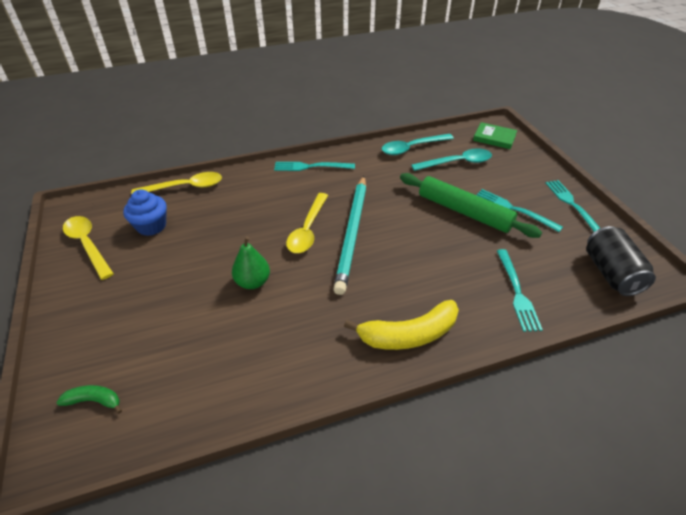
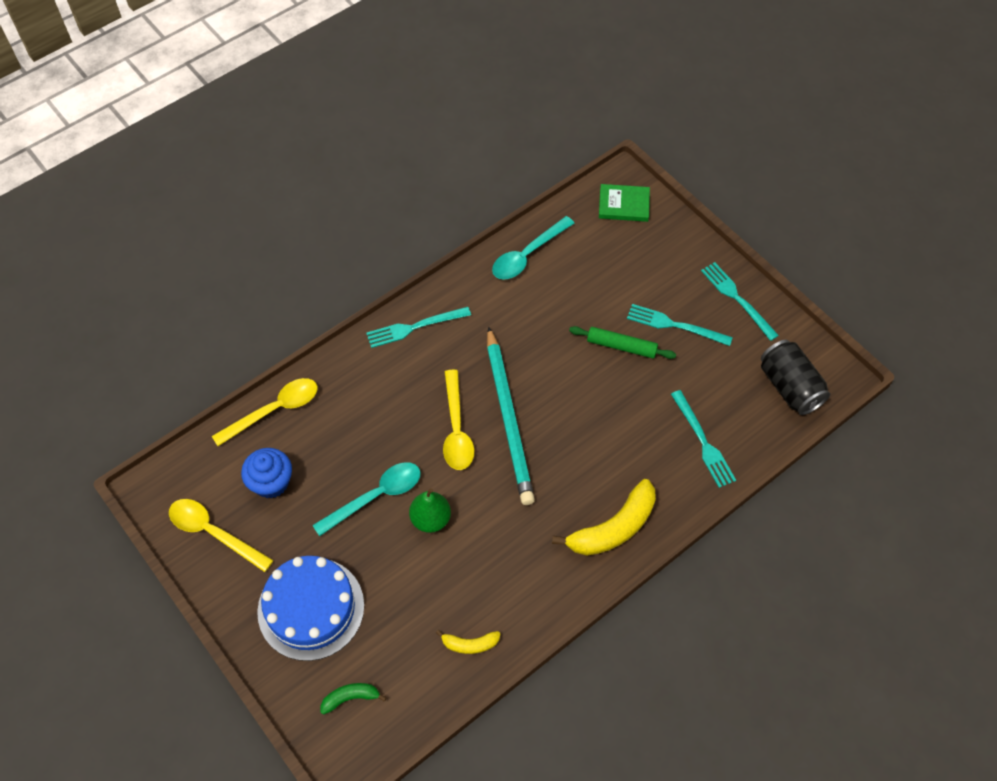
camera: 20 degrees left, 15 degrees up
green rolling pin [400,173,542,238] -> green rolling pin [569,326,676,359], size x0.60
turquoise spoon [411,148,492,171] -> turquoise spoon moved to [312,462,420,537]
none -> blue cake [257,556,364,661]
none -> yellow banana [436,630,500,654]

